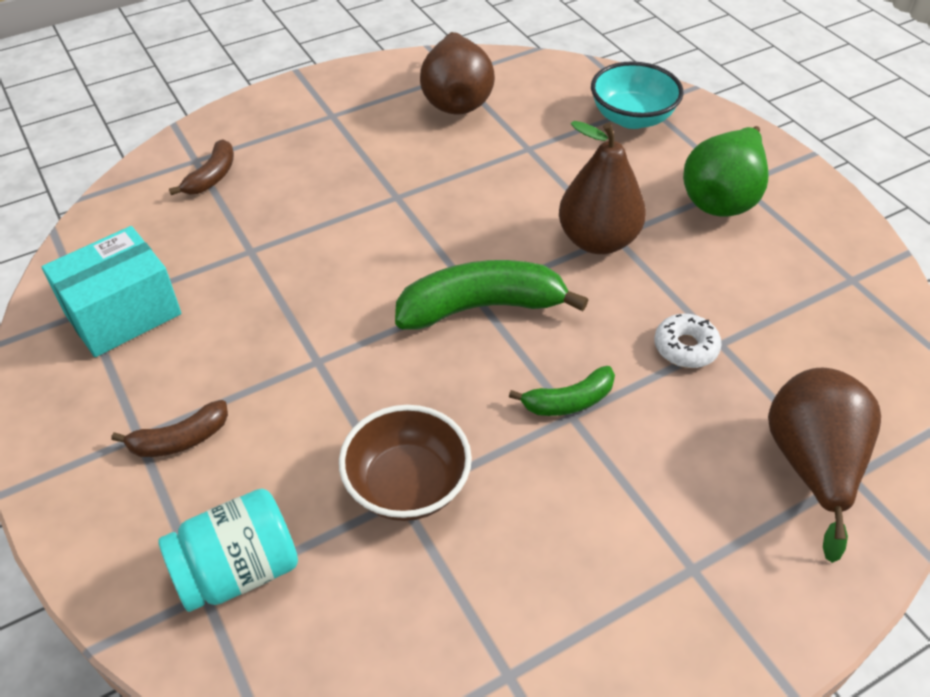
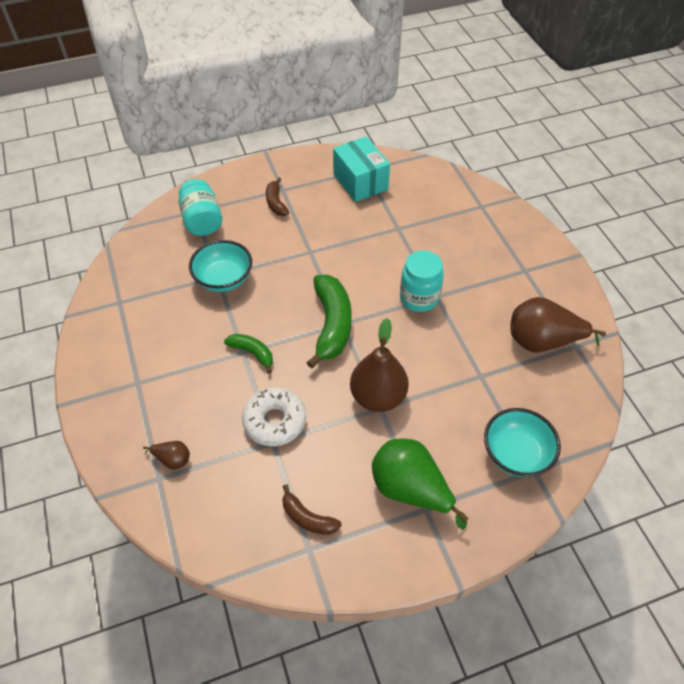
camera: 100 degrees right, 5 degrees up
brown banana [169,139,234,195] -> brown banana moved to [282,484,342,535]
brown bowl [339,405,472,521] -> turquoise bowl [189,240,252,292]
green banana [509,366,615,416] -> green banana turned 135 degrees clockwise [224,334,273,374]
white donut [654,314,722,368] -> white donut [242,387,306,446], size x1.54
brown pear [768,368,881,563] -> brown pear [143,441,190,470], size x0.47
none -> turquoise jar [400,250,444,312]

